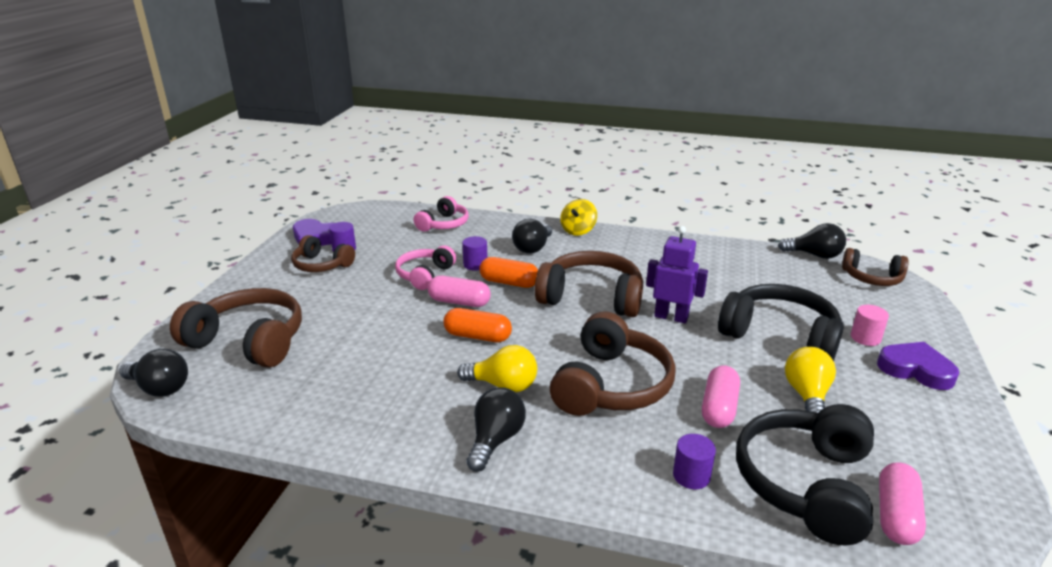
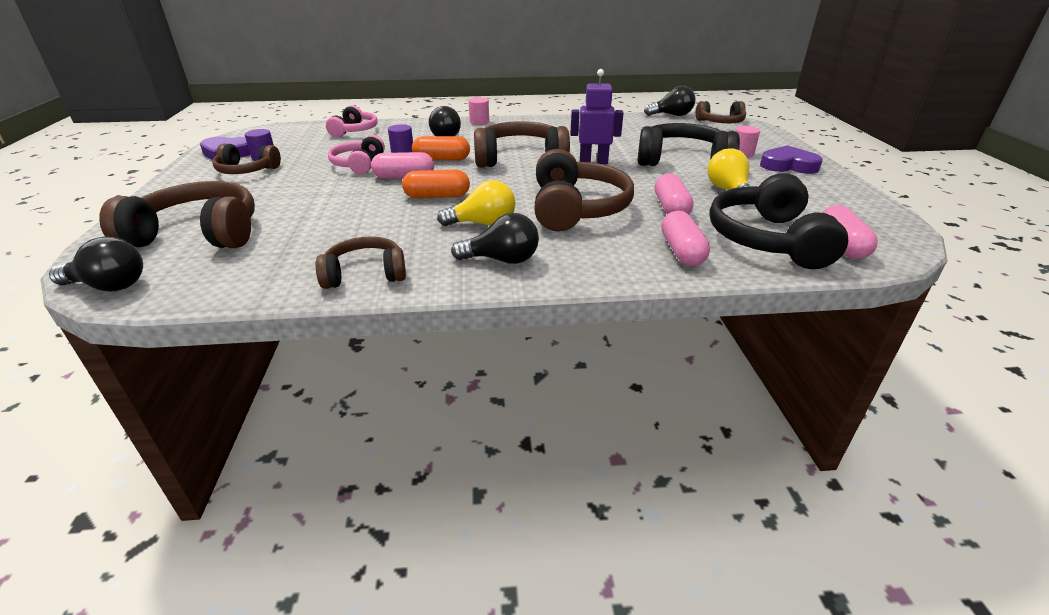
camera: 20 degrees left, 5 degrees up
black light bulb [466,387,526,472] -> black light bulb turned 90 degrees clockwise [451,213,539,264]
yellow spinning top [560,199,597,236] -> pink cylinder [469,97,489,125]
purple cylinder [673,434,716,489] -> pink capsule [661,211,710,266]
none -> brown headphones [316,236,406,289]

